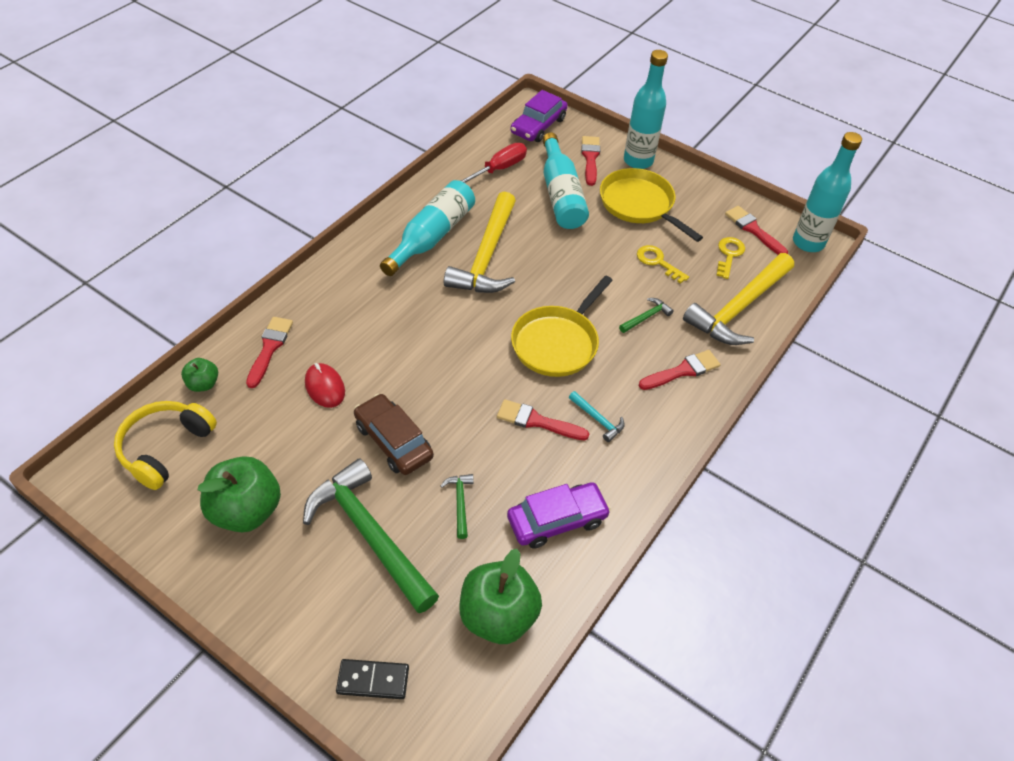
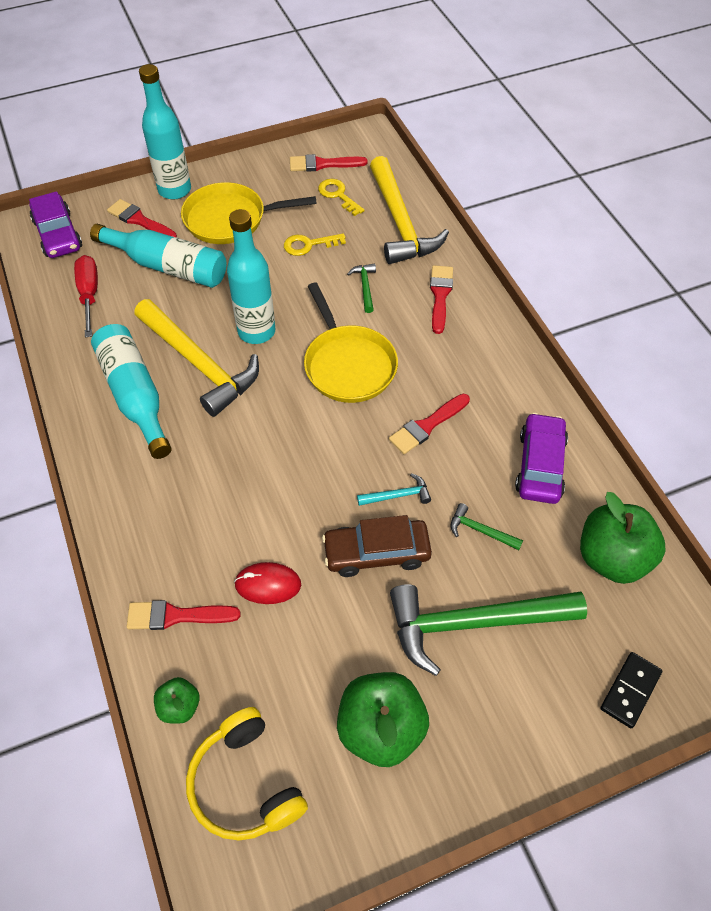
camera: 55 degrees left, 5 degrees up
red brush [246,317,293,388] -> red brush turned 45 degrees counterclockwise [127,600,241,630]
turquoise hammer [569,391,624,442] -> turquoise hammer moved to [357,473,431,506]
turquoise bottle [793,132,862,252] -> turquoise bottle moved to [227,209,276,344]

